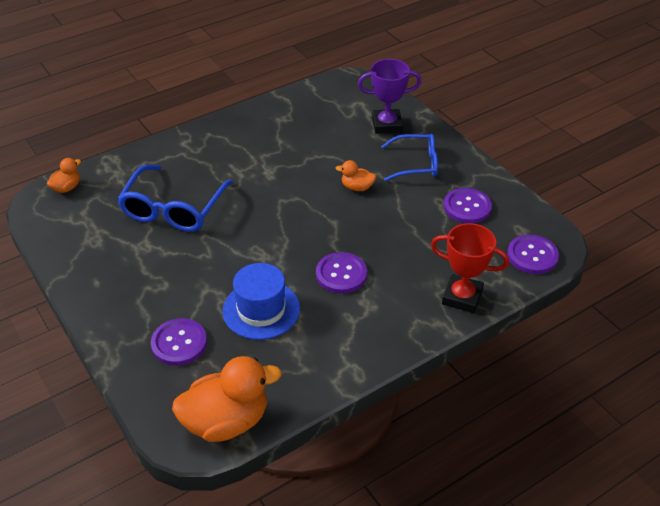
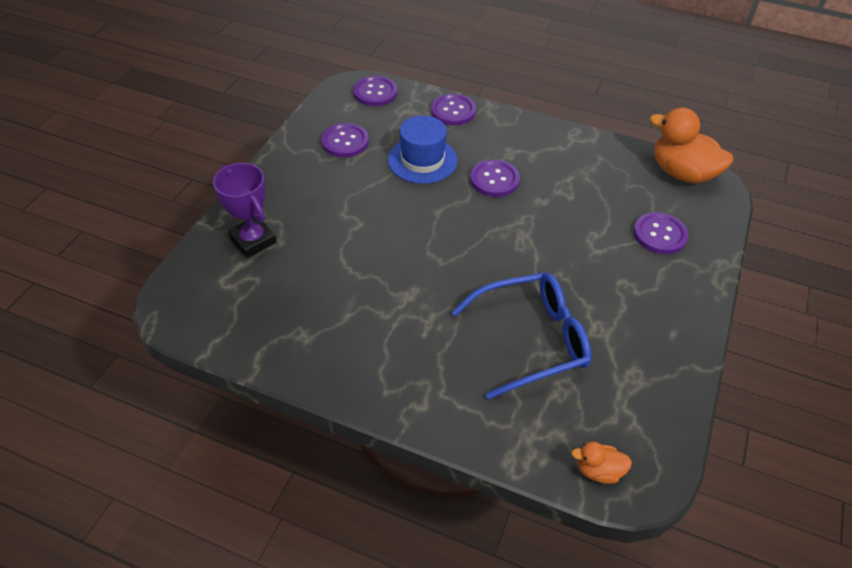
camera: 125 degrees left, 5 degrees up
blue hat [222,263,300,340] -> blue hat moved to [388,115,458,184]
orange duck [336,160,376,191] -> none
blue glasses [381,134,438,181] -> none
red trophy [431,223,509,313] -> purple button [431,94,476,126]

